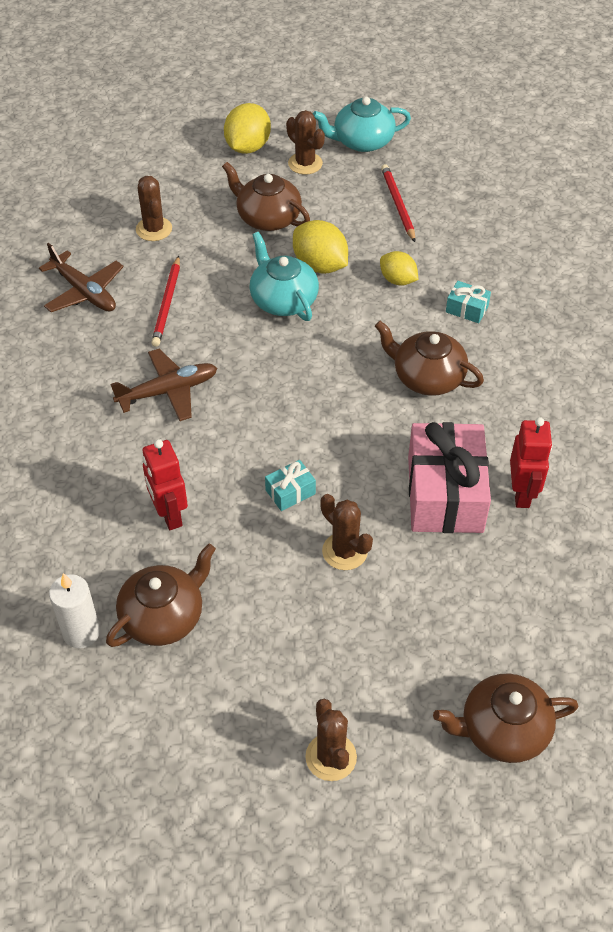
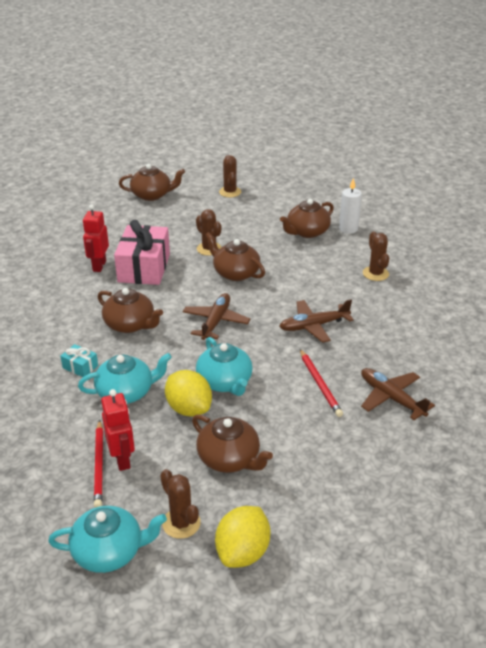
camera: 175 degrees left, 15 degrees down
brown cactus [136,176,172,241] -> brown cactus moved to [363,231,389,281]
red robot [143,439,188,530] -> red robot moved to [101,389,135,471]
red pencil [151,256,180,347] -> red pencil turned 150 degrees clockwise [300,349,343,417]
turquoise gift [265,460,316,511] -> brown teapot [205,232,265,281]
yellow lemon [380,251,419,286] -> turquoise teapot [78,353,172,404]
none -> brown plane [183,293,250,340]

